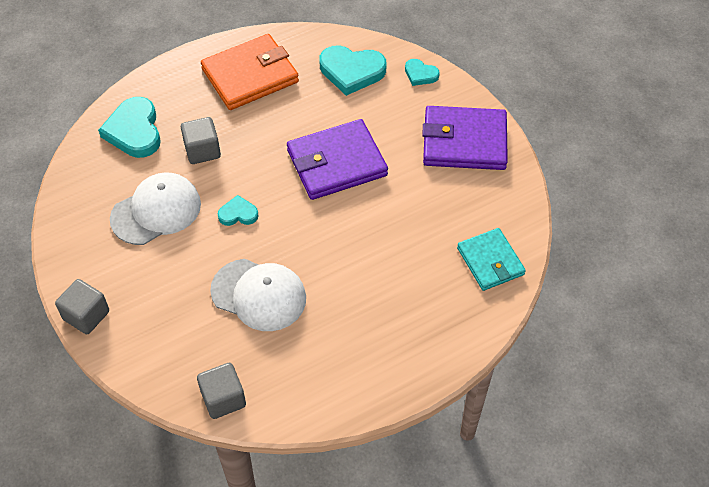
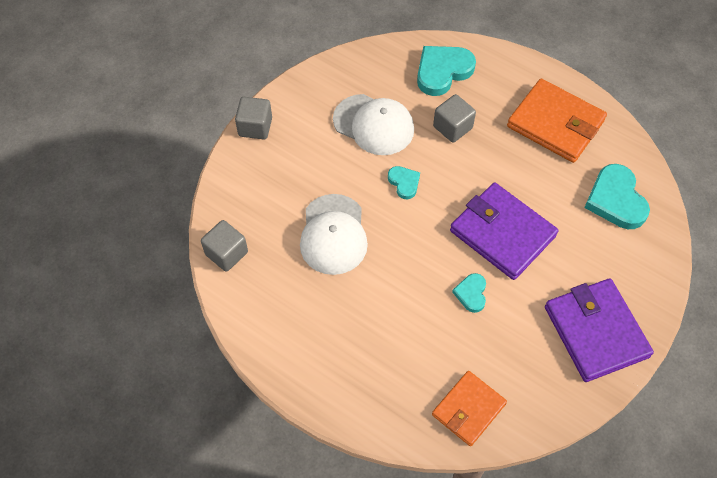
camera: 65 degrees right, 5 degrees up
turquoise heart [405,59,440,86] -> turquoise heart moved to [452,273,486,313]
turquoise wallet [457,228,526,291] -> orange wallet [432,371,507,446]

